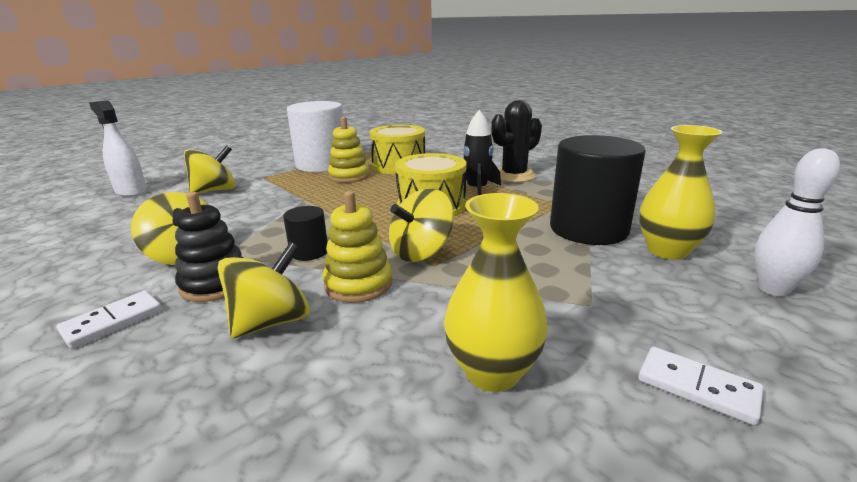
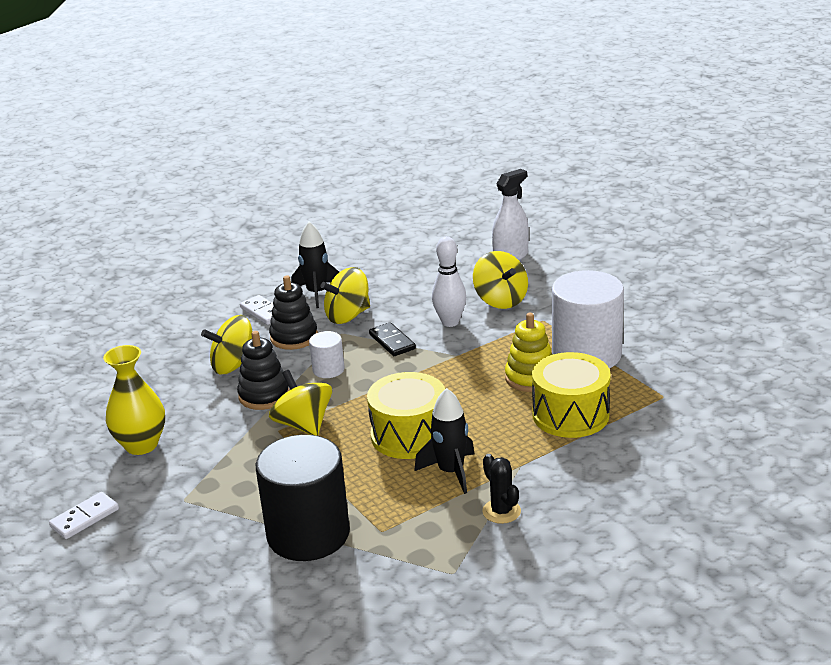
camera: 100 degrees right, 5 degrees up
yellow spinning top [217,242,310,338] -> yellow spinning top turned 105 degrees clockwise [201,315,253,374]
black cylinder [283,206,328,261] -> white cylinder [309,331,345,378]
yellow stacking toy [323,191,392,303] -> black stacking toy [237,331,290,410]
black cactus [491,100,542,183] -> black cactus [482,454,521,524], size x0.61
yellow vase [639,125,723,260] -> none
white bowling pin [754,149,840,296] -> white bowling pin moved to [432,236,466,327]
none -> black rocket [291,222,339,308]
none -> black domino [369,322,416,356]

